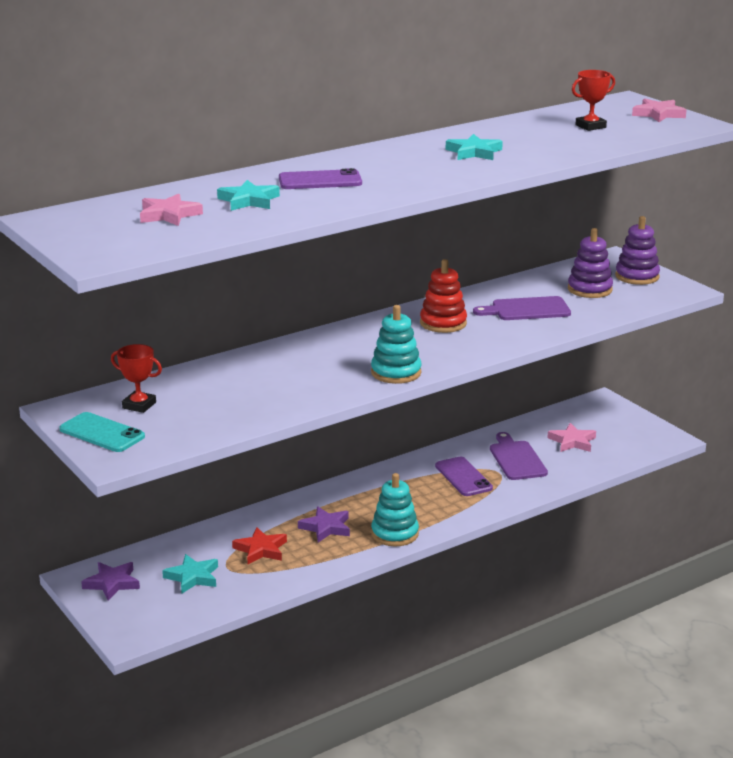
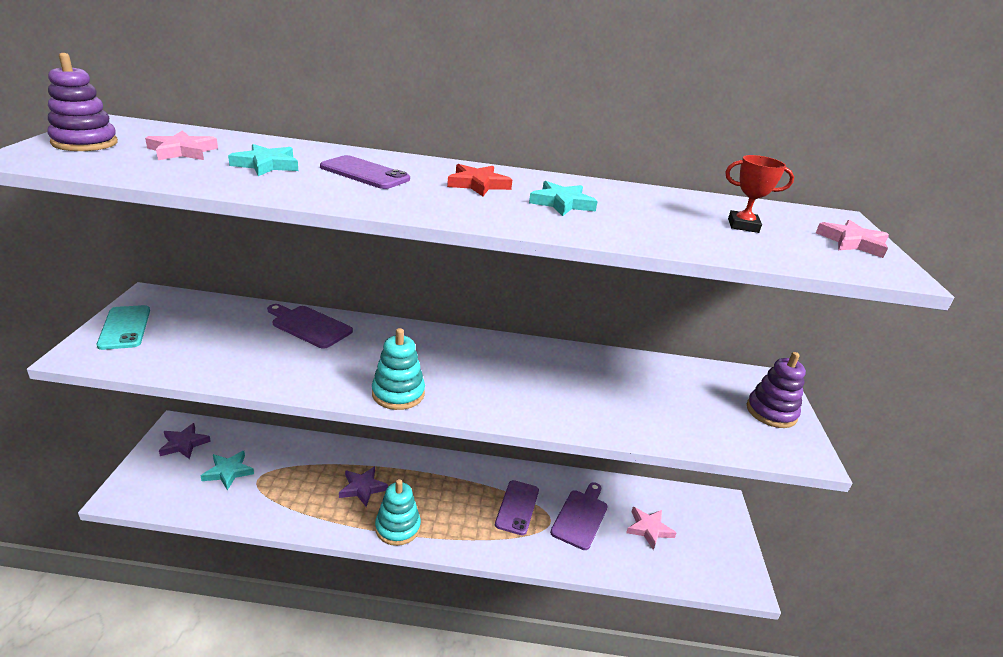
camera: 35 degrees right, 5 degrees up
red trophy [111,344,162,413] -> none
red star [232,527,287,564] -> red star moved to [447,164,512,196]
red stacking toy [420,259,467,333] -> none
purple cutting board [473,296,571,320] -> purple cutting board moved to [267,304,353,349]
purple stacking toy [568,228,613,298] -> purple stacking toy moved to [48,53,118,151]

